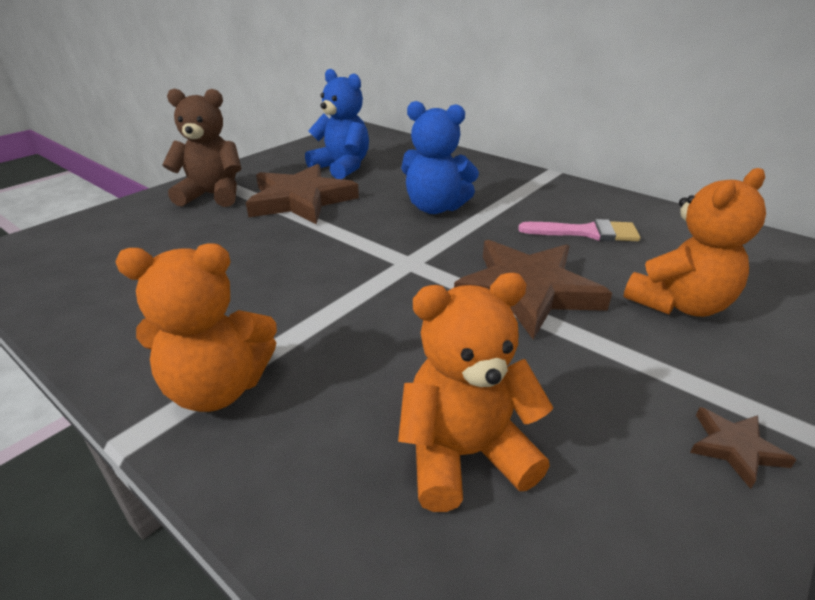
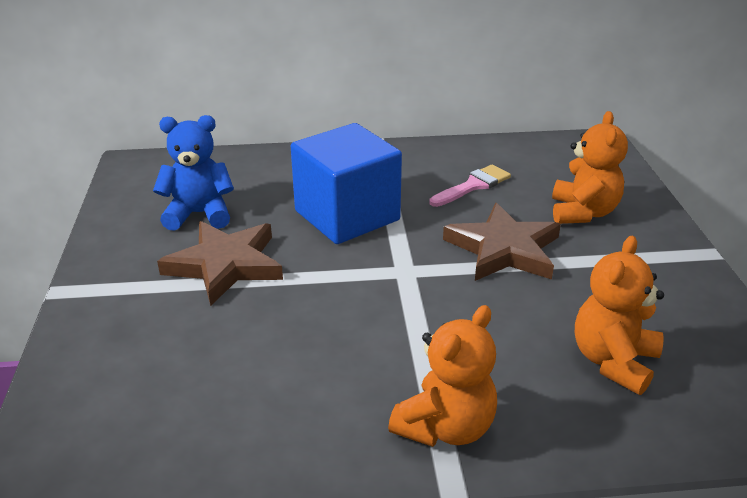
camera: 45 degrees left, 0 degrees up
brown teddy bear [162,88,241,207] -> none
blue teddy bear [401,101,479,214] -> blue cube [291,123,402,244]
brown star [690,407,797,489] -> none

